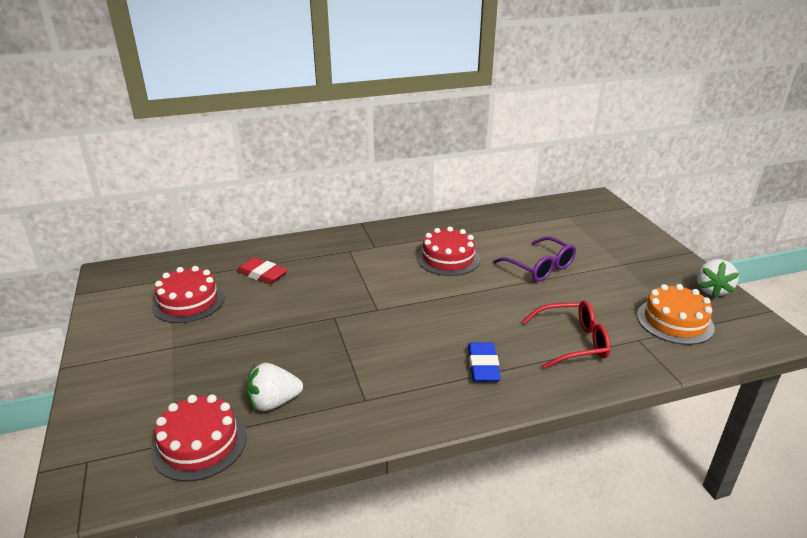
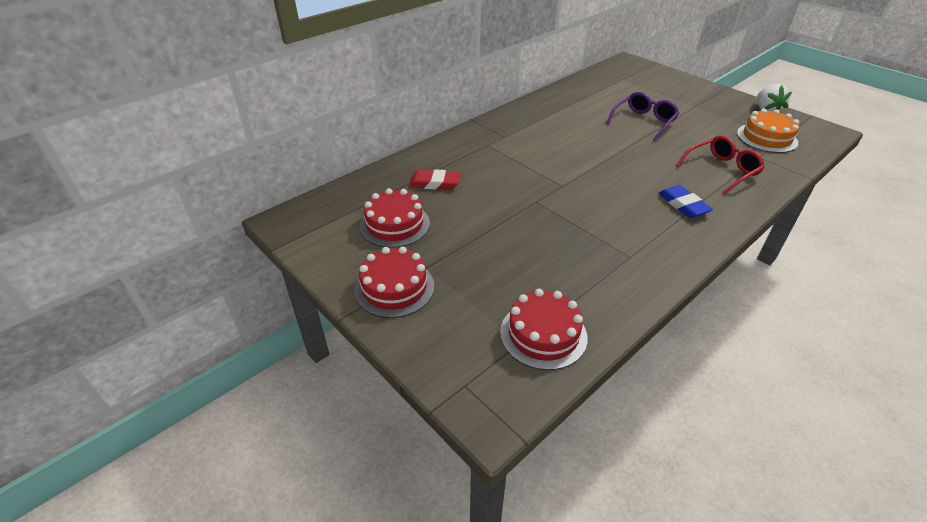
camera: 25 degrees left, 10 degrees up
white strawberry [246,363,303,411] -> none
red cake [417,227,480,276] -> red cake moved to [355,247,434,318]
purple glasses [493,237,576,282] -> purple glasses turned 75 degrees counterclockwise [606,92,679,141]

